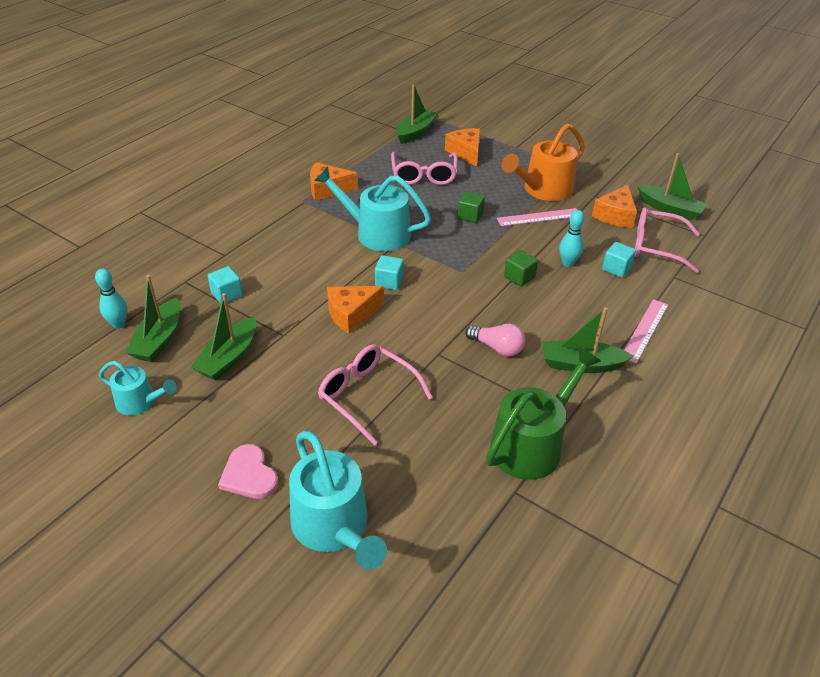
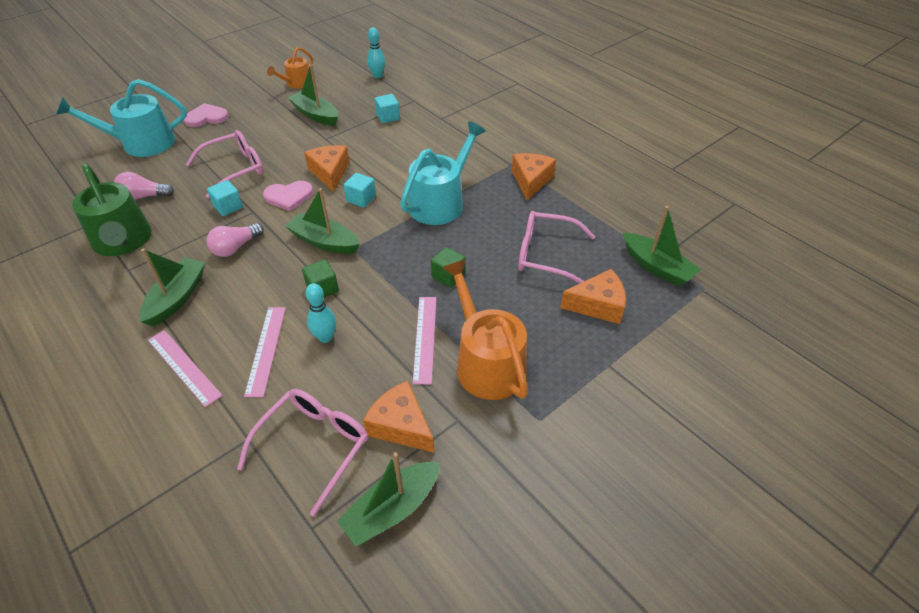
camera: 105 degrees right, 5 degrees up
turquoise watering can [99,361,177,415] -> orange watering can [267,47,313,89]
green boat [126,275,181,362] -> green boat moved to [285,188,360,254]
turquoise cube [602,242,636,278] -> turquoise cube moved to [207,180,243,216]
none -> pink light bulb [114,172,174,200]
none -> pink ruler [244,307,286,397]
none -> pink heart [263,181,313,211]

